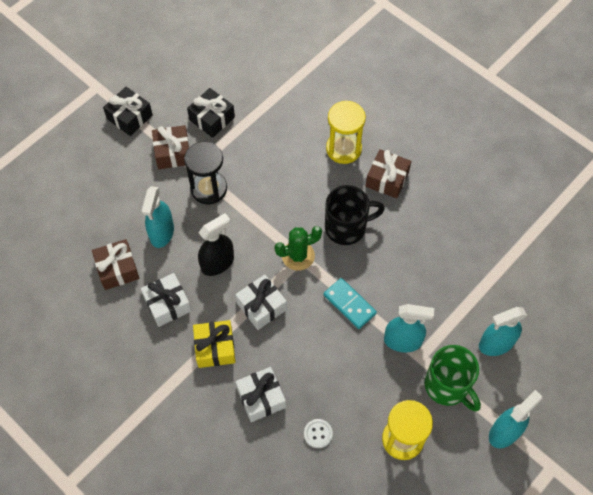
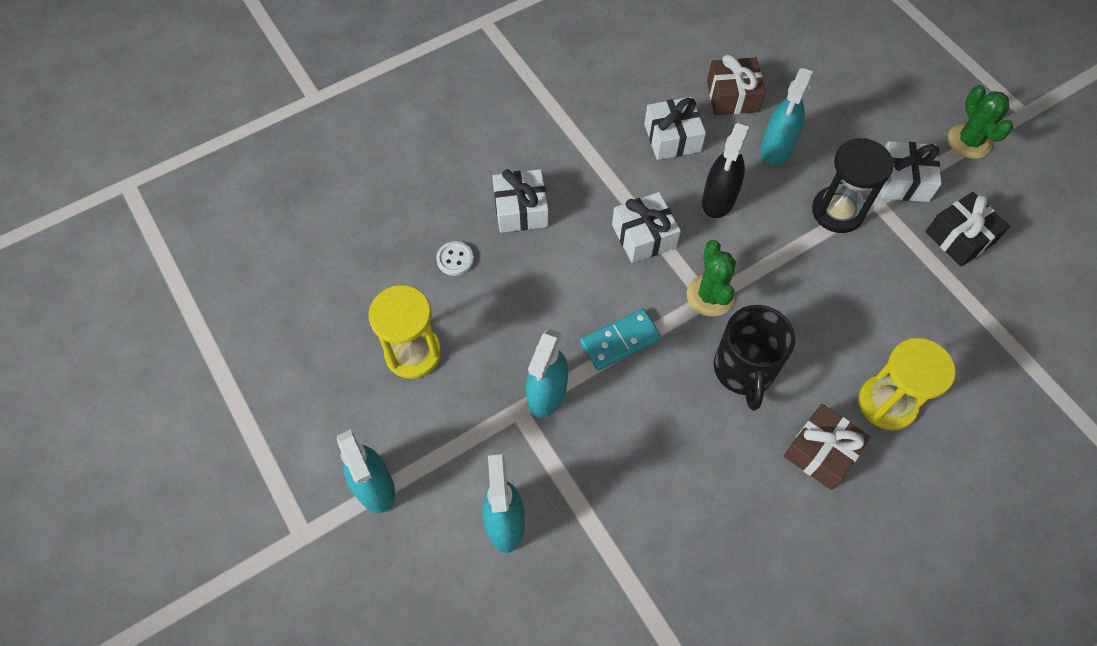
camera: 105 degrees right, 0 degrees up
black gift [103,87,153,136] -> green cactus [948,85,1013,159]
turquoise spray bottle [141,186,174,248] -> turquoise spray bottle turned 90 degrees counterclockwise [760,68,813,165]
brown gift [152,125,189,169] -> white gift [880,141,942,202]
yellow gift [193,320,236,368] -> none
black spray bottle [198,213,234,276] -> black spray bottle turned 45 degrees clockwise [702,122,750,218]
green mug [425,345,481,411] -> none

